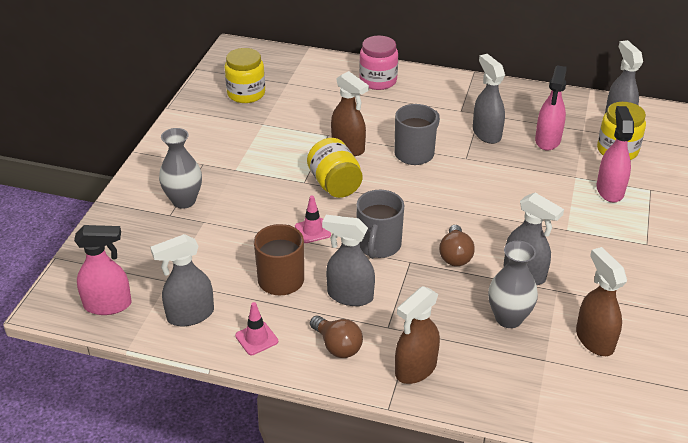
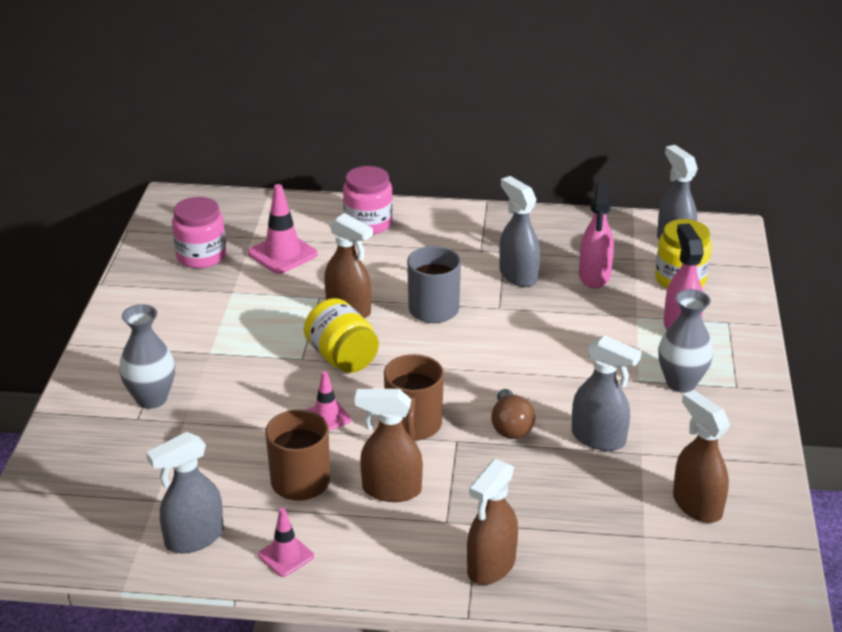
camera: 10 degrees left, 5 degrees down
pink spray bottle [74,225,132,315] -> none
yellow jar [225,48,265,103] -> pink jar [172,197,226,268]
brown light bulb [310,316,363,358] -> none
grey spray bottle [322,215,375,306] -> brown spray bottle [355,389,423,502]
grey mug [356,190,404,259] -> brown mug [384,354,444,441]
grey vase [488,241,538,328] -> grey vase moved to [658,289,714,392]
none -> pink traffic cone [248,184,318,274]

